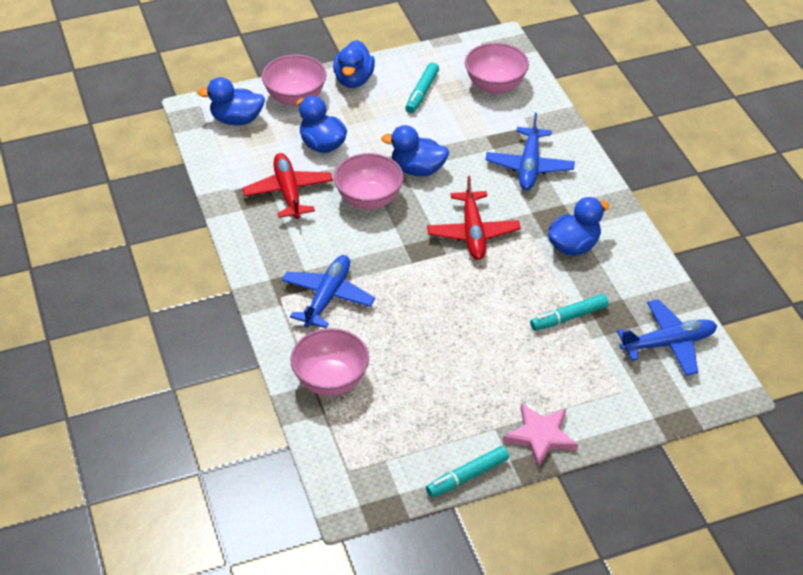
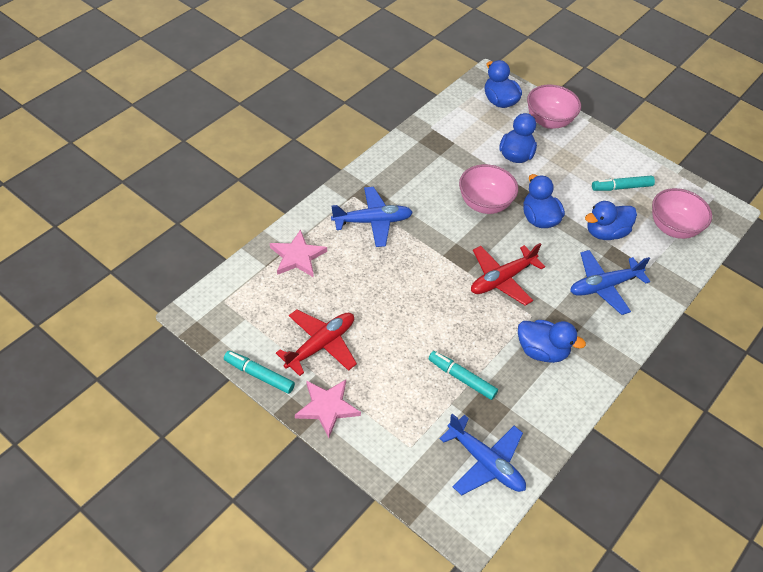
camera: 55 degrees right, 5 degrees up
red plane [242,153,333,219] -> red plane moved to [276,310,357,376]
pink bowl [290,328,369,396] -> pink star [270,229,327,277]
blue duck [333,40,375,88] -> blue duck moved to [585,201,637,240]

